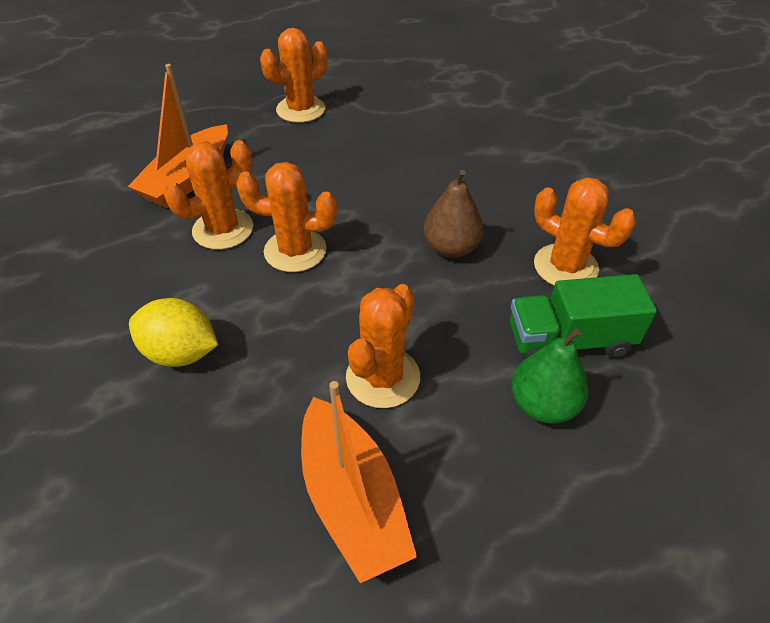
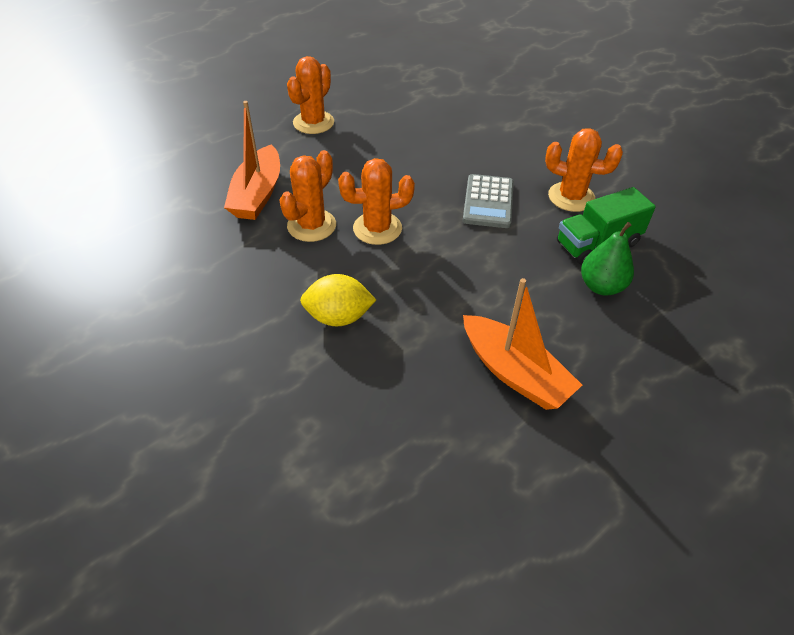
camera: 20 degrees left, 0 degrees up
orange cactus [346,284,420,408] -> none
brown pear [424,170,484,258] -> grey calculator [463,174,514,228]

